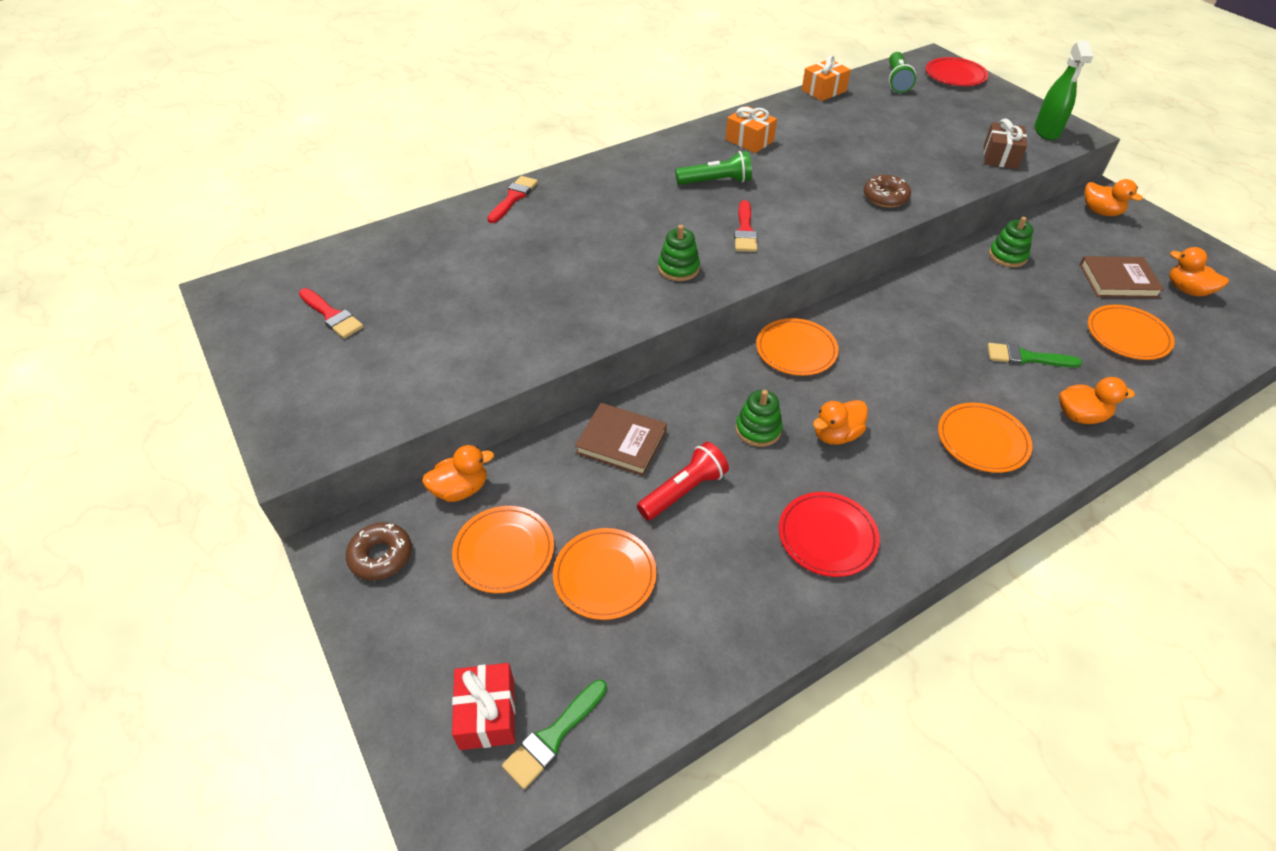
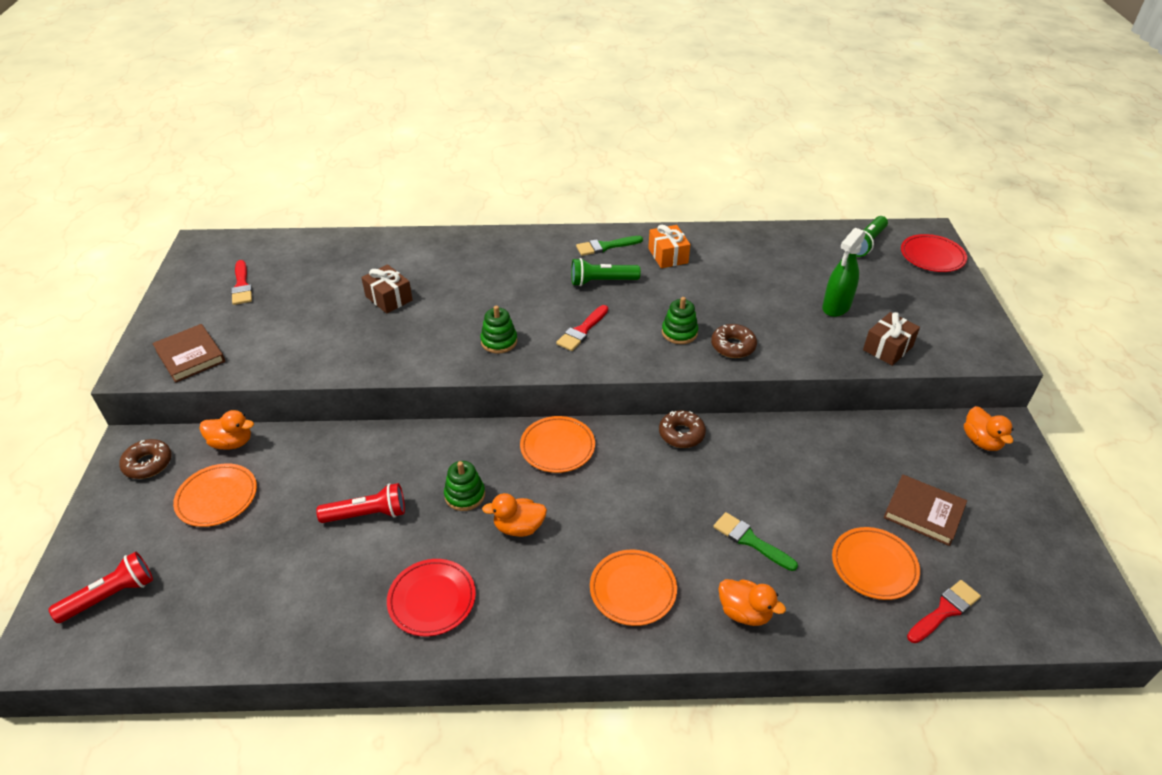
camera: 30 degrees right, 5 degrees down
red gift [452,663,515,750] -> red flashlight [48,551,153,623]
red brush [487,176,538,223] -> red brush moved to [907,580,981,643]
green brush [502,680,607,789] -> green brush moved to [576,236,643,256]
orange plate [553,528,657,620] -> none
brown book [575,403,667,476] -> brown book moved to [152,324,225,383]
green flashlight [676,151,752,185] -> green flashlight turned 150 degrees clockwise [571,258,641,286]
orange gift [802,55,851,101] -> none
green stacking toy [989,217,1033,267] -> green stacking toy moved to [662,297,698,344]
green spray bottle [1035,40,1093,140] -> green spray bottle moved to [822,228,866,317]
orange duck [1169,247,1229,297] -> none
none -> brown gift [361,264,413,314]
none -> brown donut [659,411,706,448]

